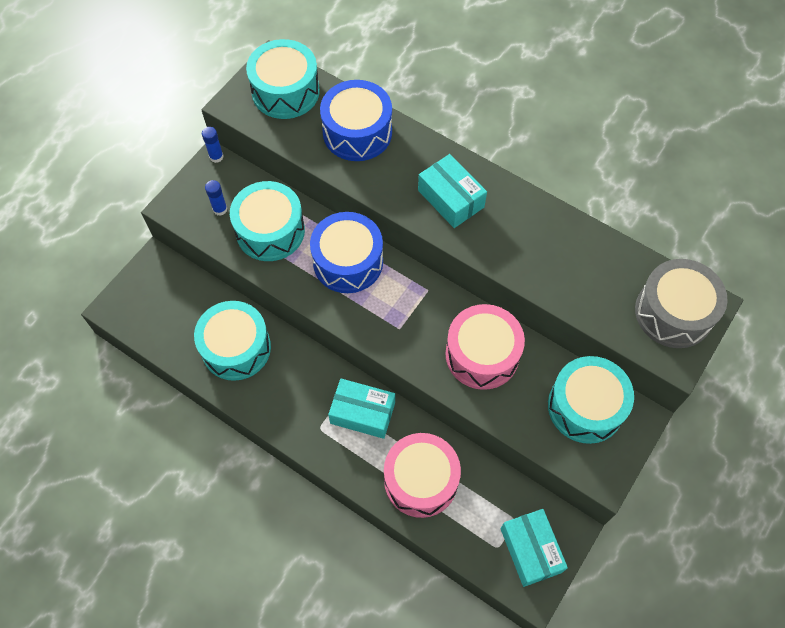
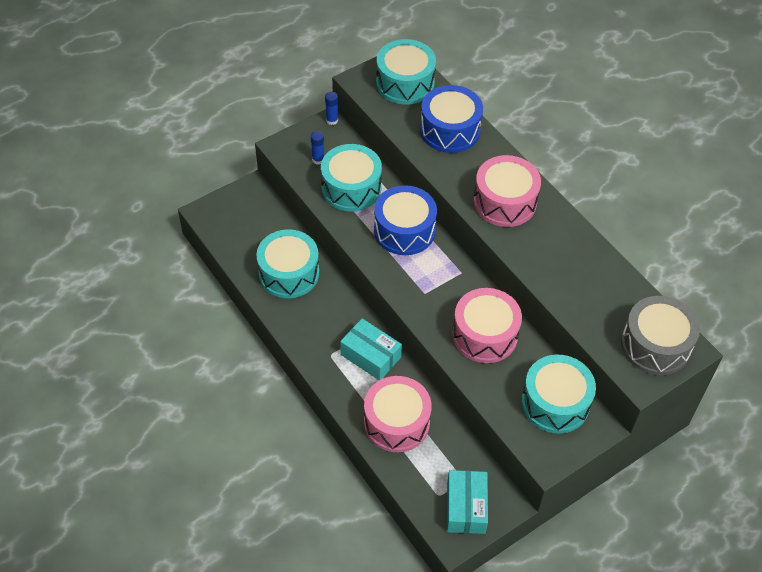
camera: 20 degrees right, 10 degrees down
turquoise box [418,154,487,228] -> pink drum [474,155,541,227]

